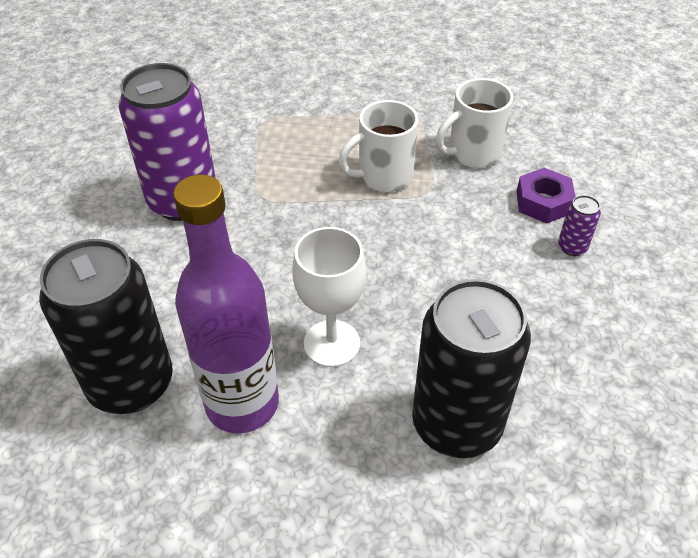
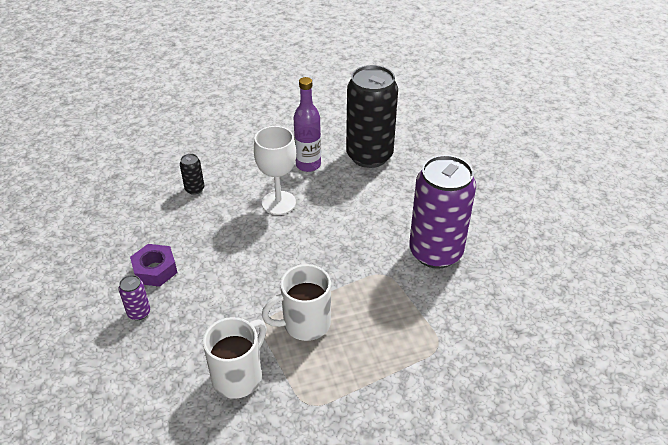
camera: 155 degrees right, 5 degrees down
purple bottle [173,175,279,433] -> purple bottle [293,77,321,172], size x0.64
white mug [338,100,419,192] -> white mug turned 150 degrees counterclockwise [262,264,331,341]
black can [412,279,531,458] -> black can [180,154,204,195], size x0.40
purple nut [516,168,576,224] -> purple nut moved to [130,244,178,287]

